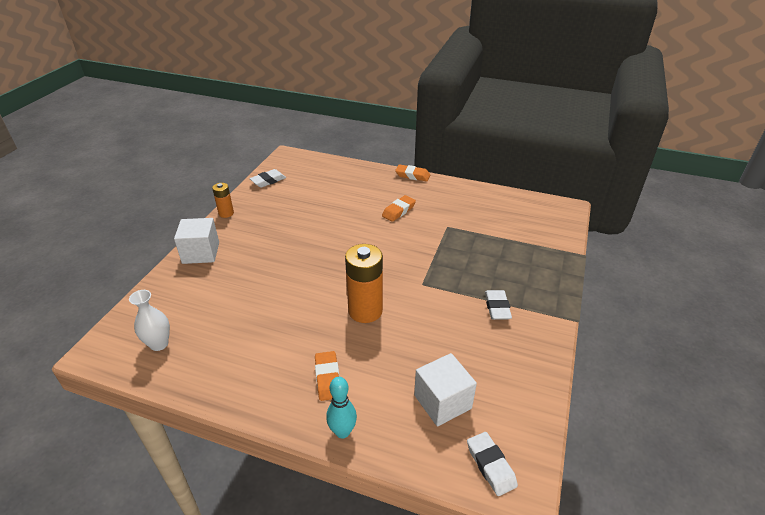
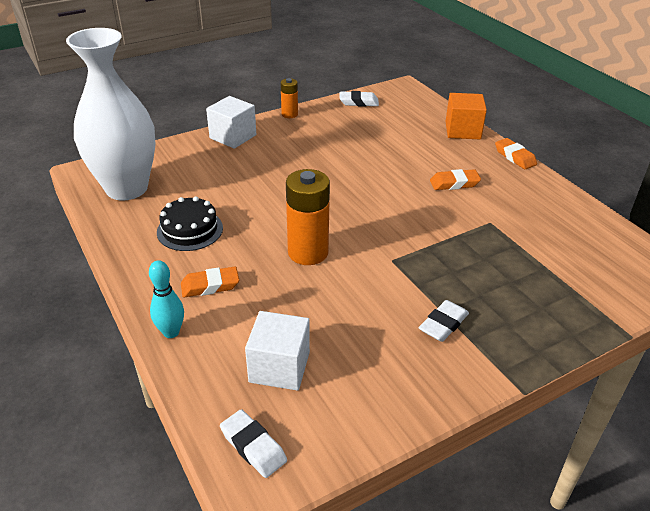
camera: 40 degrees right, 0 degrees up
white vase [129,290,170,351] -> white vase [66,28,156,200], size x2.37
orange eraser [315,351,340,401] -> orange eraser turned 45 degrees clockwise [181,267,239,297]
white eraser [467,432,518,496] -> white eraser turned 60 degrees counterclockwise [220,409,287,478]
none -> black cake [157,196,223,251]
none -> orange cube [445,93,487,139]

